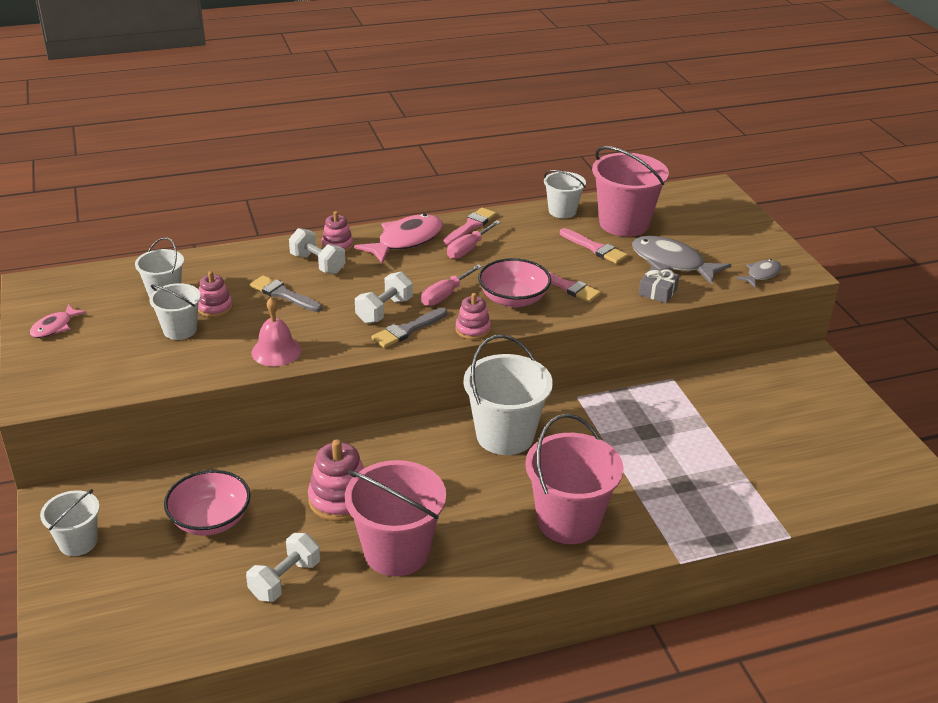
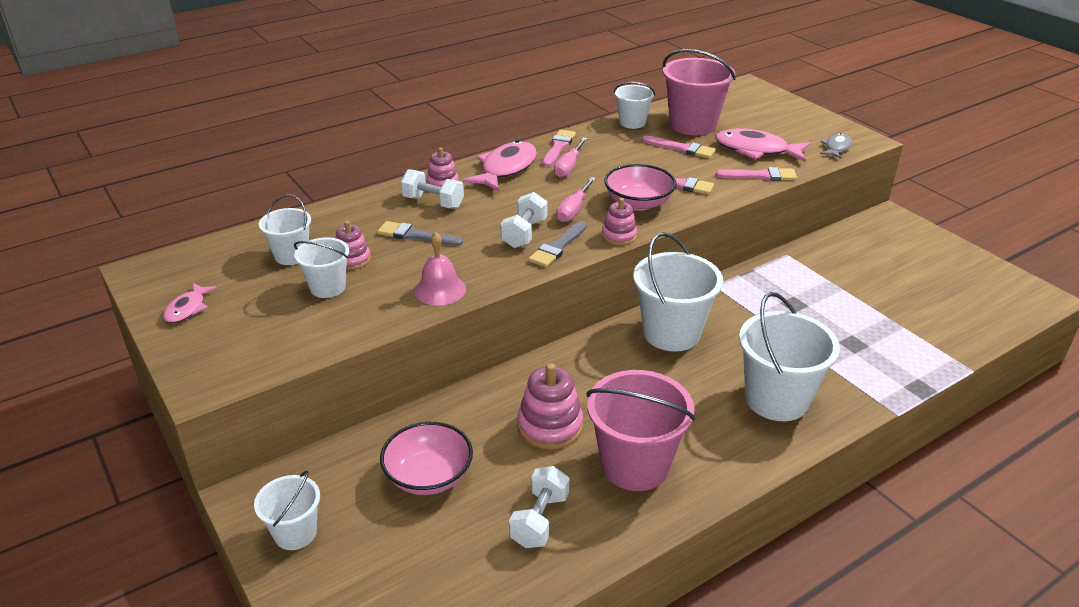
camera: 15 degrees left, 0 degrees up
pink bucket [525,414,624,544] -> white bucket [739,292,840,421]
grey fish [632,236,731,285] -> pink fish [715,128,811,162]
grey gift [639,267,679,303] -> pink brush [716,167,797,181]

